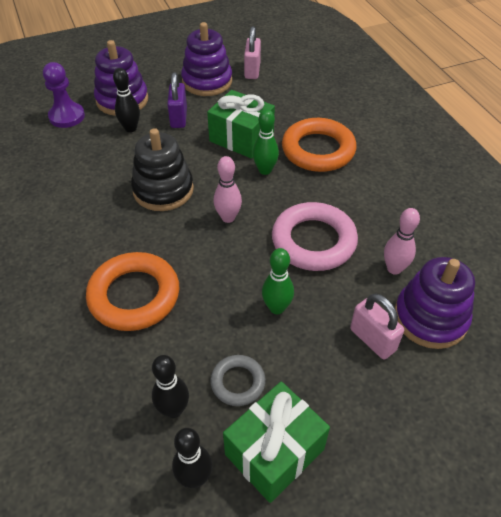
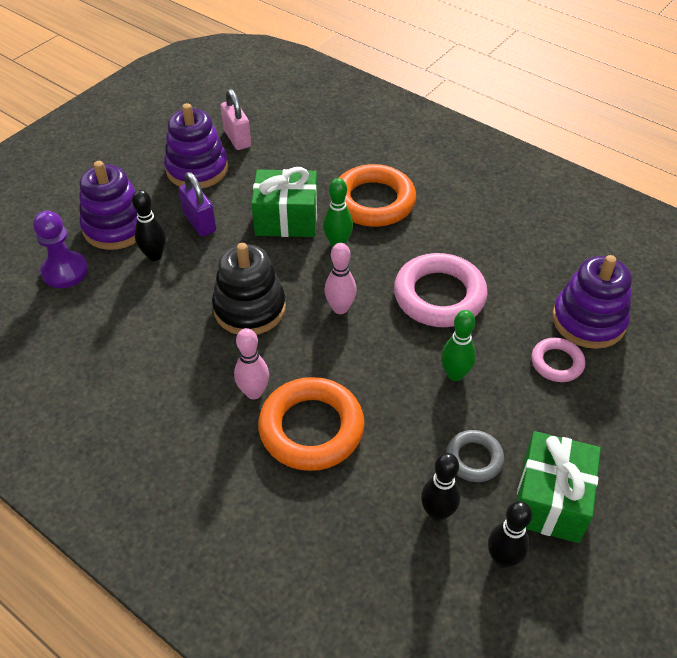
camera: 30 degrees left, 0 degrees up
pink padlock [350,294,404,359] -> pink ring [531,338,585,382]
pink bowling pin [384,208,420,275] -> pink bowling pin moved to [234,328,269,399]

